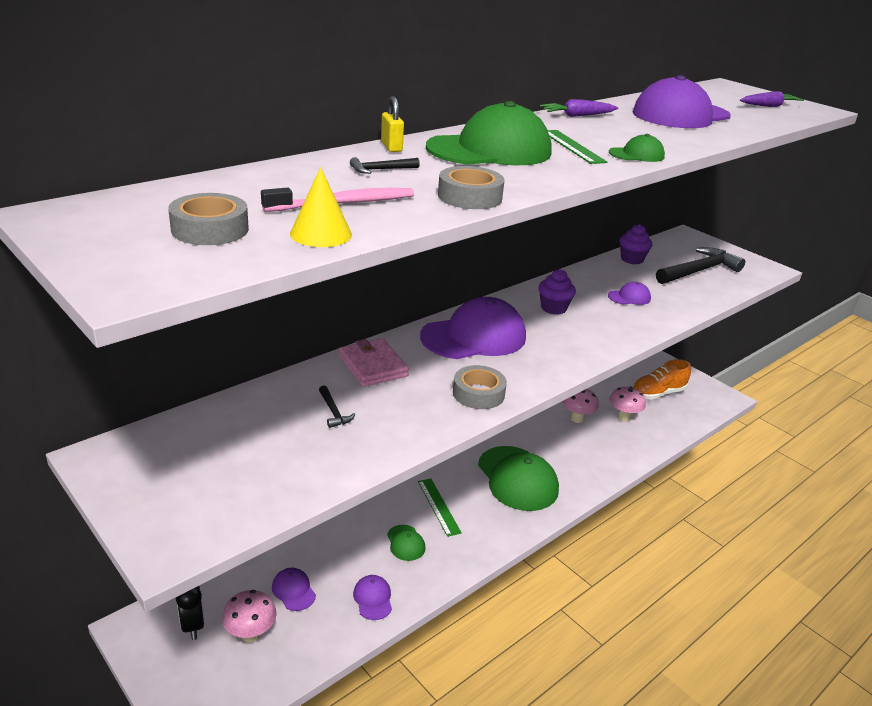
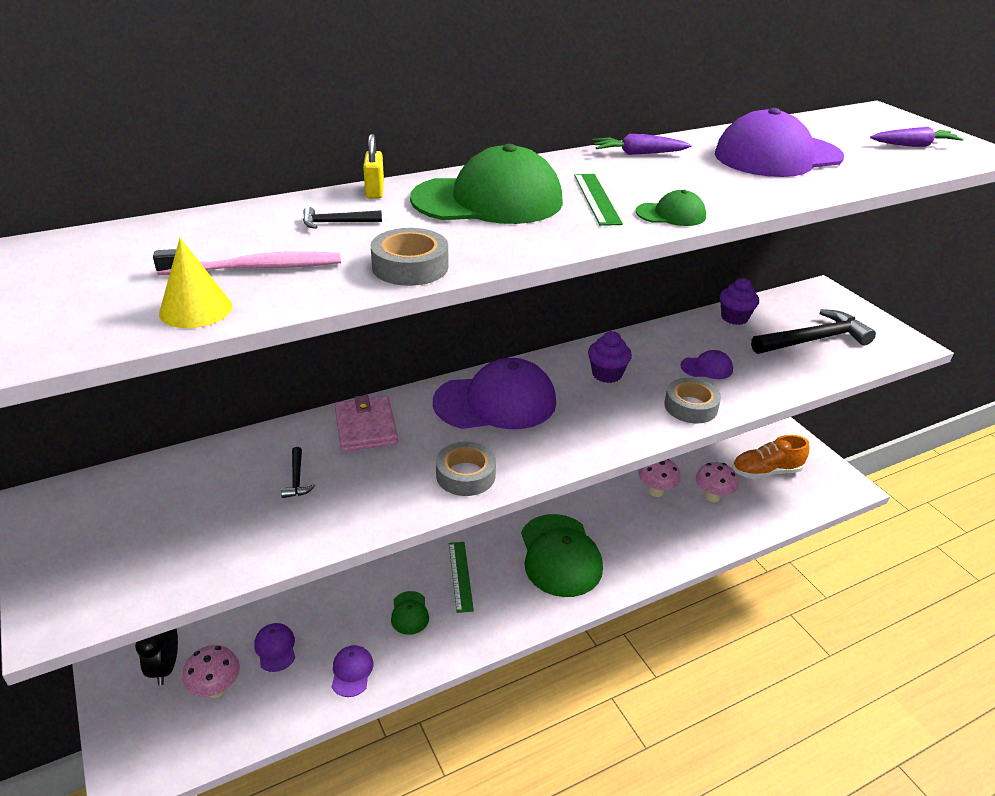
camera: 15 degrees right, 5 degrees up
grey tape [168,193,249,245] -> grey tape moved to [664,378,721,423]

